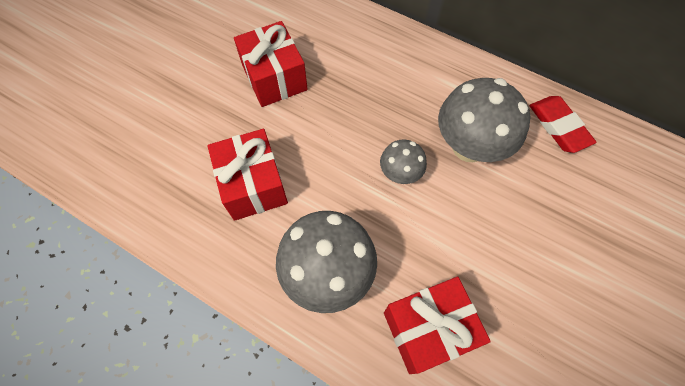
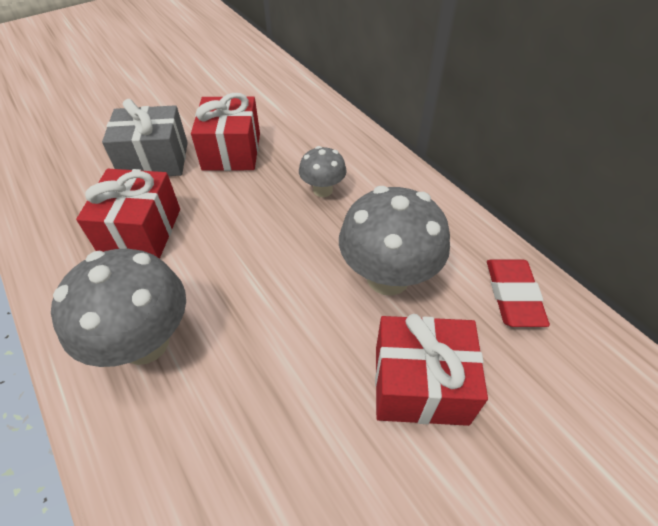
camera: 25 degrees right, 15 degrees down
grey mushroom [380,140,427,184] -> grey mushroom moved to [299,146,347,197]
red gift [384,277,491,374] -> red gift moved to [375,314,488,426]
none -> grey gift [102,99,188,176]

